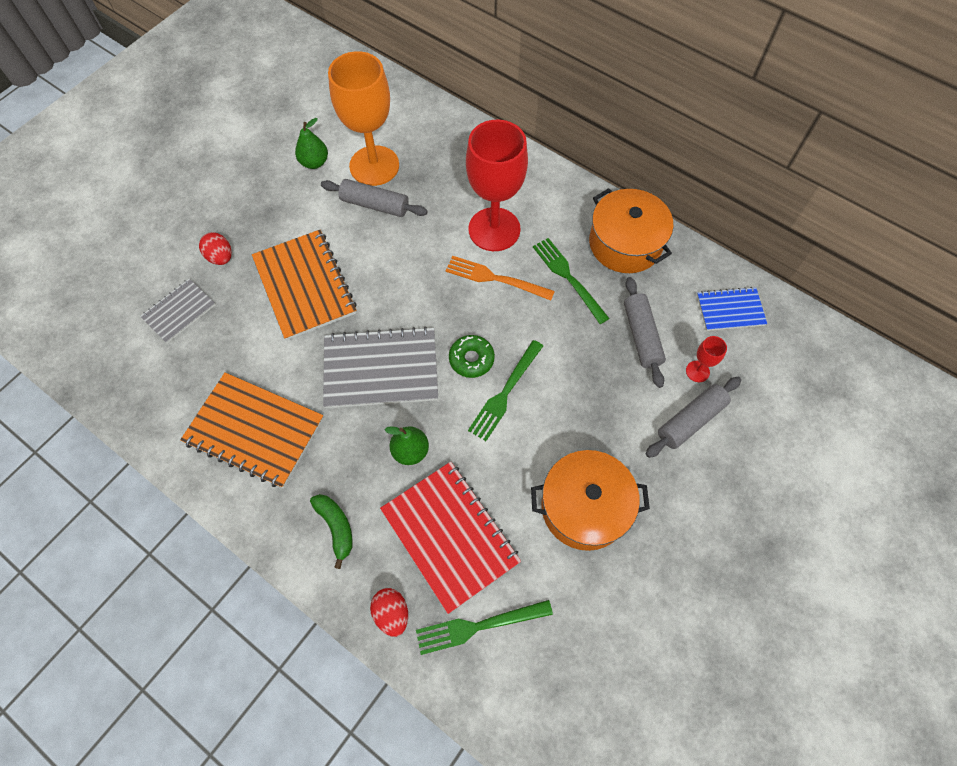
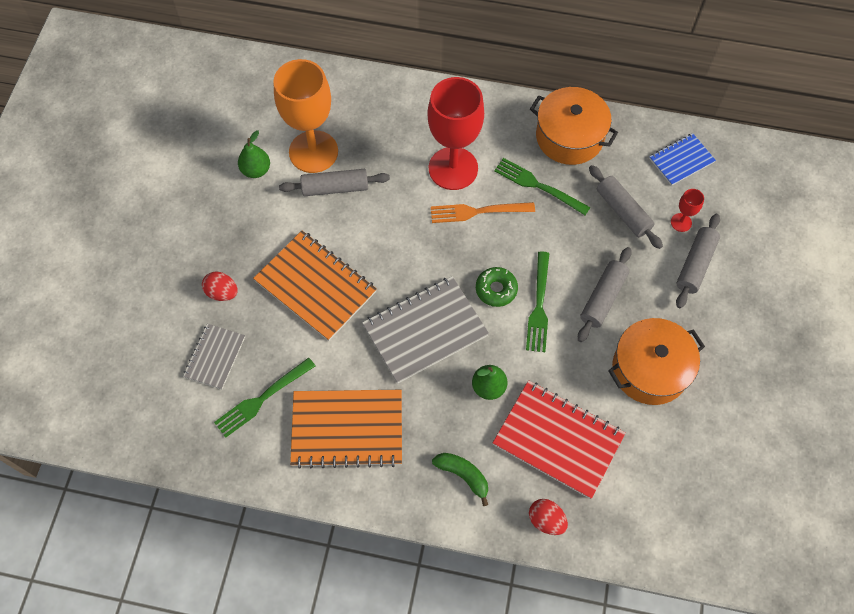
camera: 25 degrees left, 0 degrees up
green fork [416,600,553,655] -> green fork moved to [214,358,315,438]
none -> grey rolling pin [578,247,632,342]

